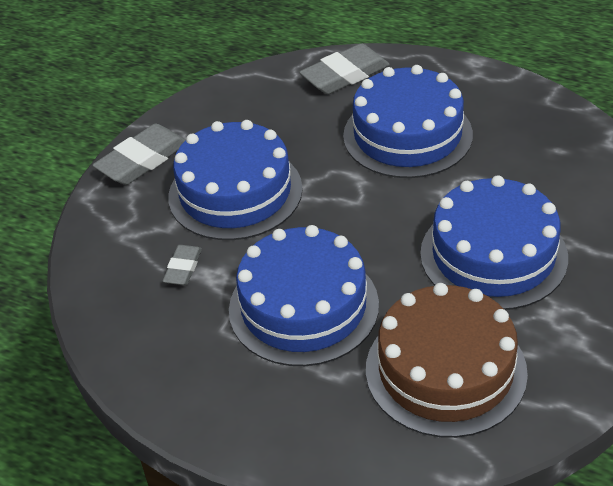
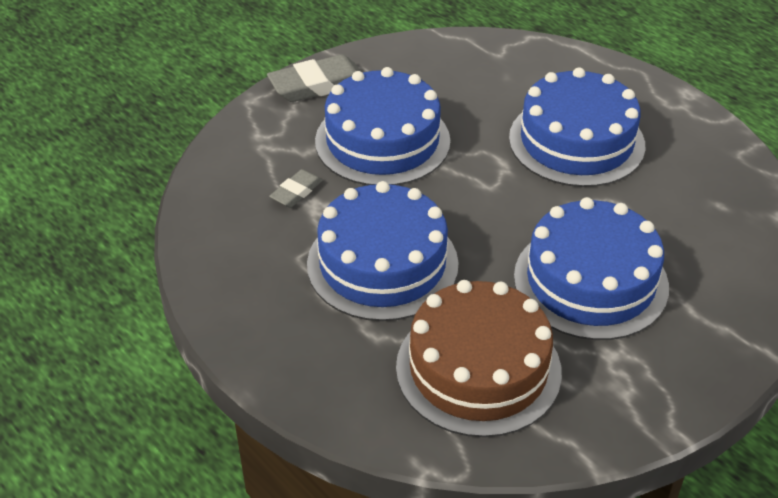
camera: 20 degrees right, 0 degrees up
grey eraser [299,43,390,94] -> none

